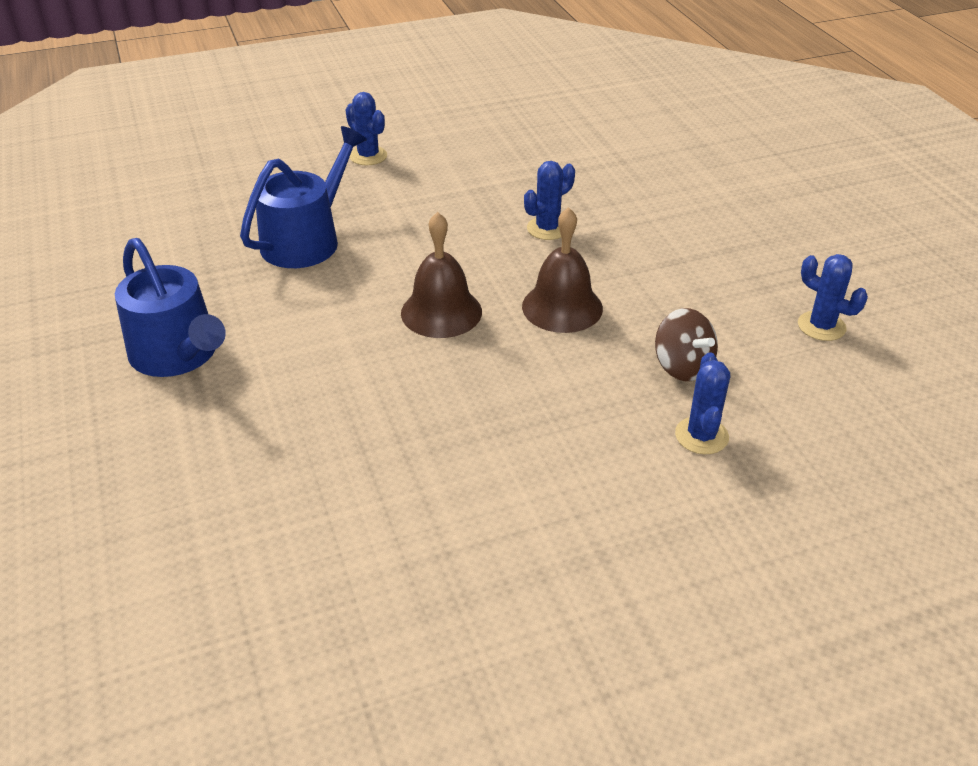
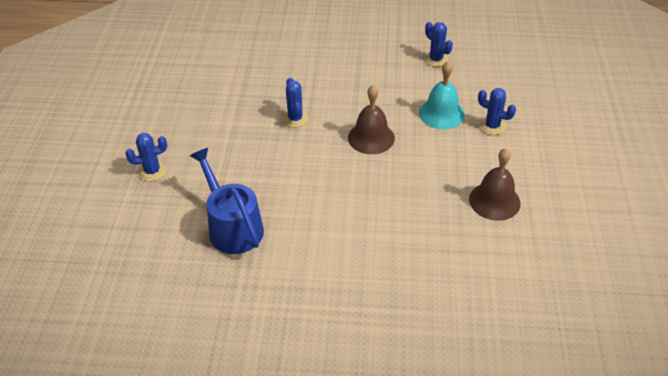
camera: 65 degrees left, 5 degrees up
blue watering can [115,238,226,377] -> none
brown bell [401,212,482,338] -> brown bell moved to [469,148,521,221]
brown spinning top [655,308,718,381] -> turquoise bell [419,61,465,129]
blue cactus [798,254,868,341] -> blue cactus turned 75 degrees clockwise [424,22,453,67]

